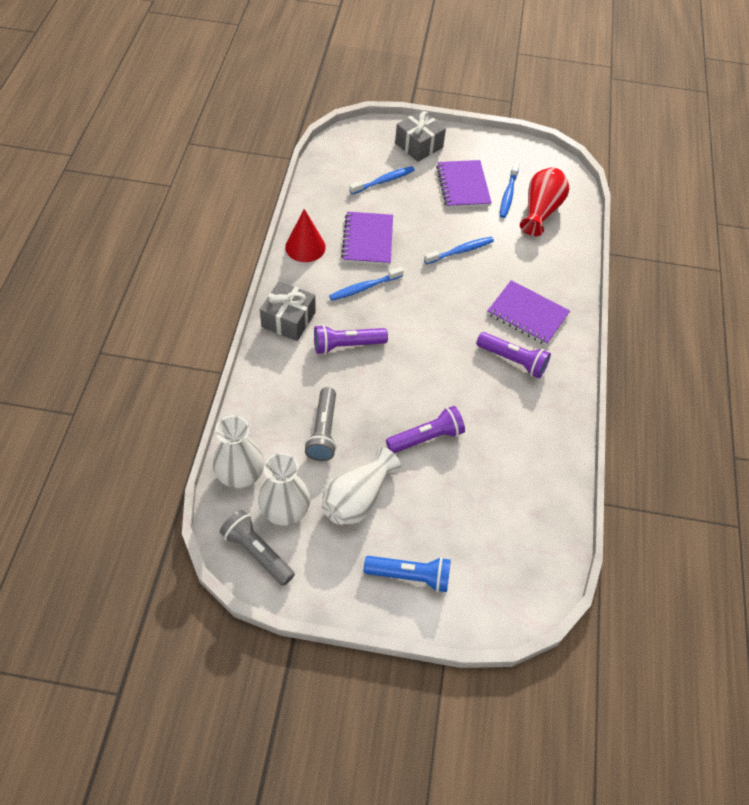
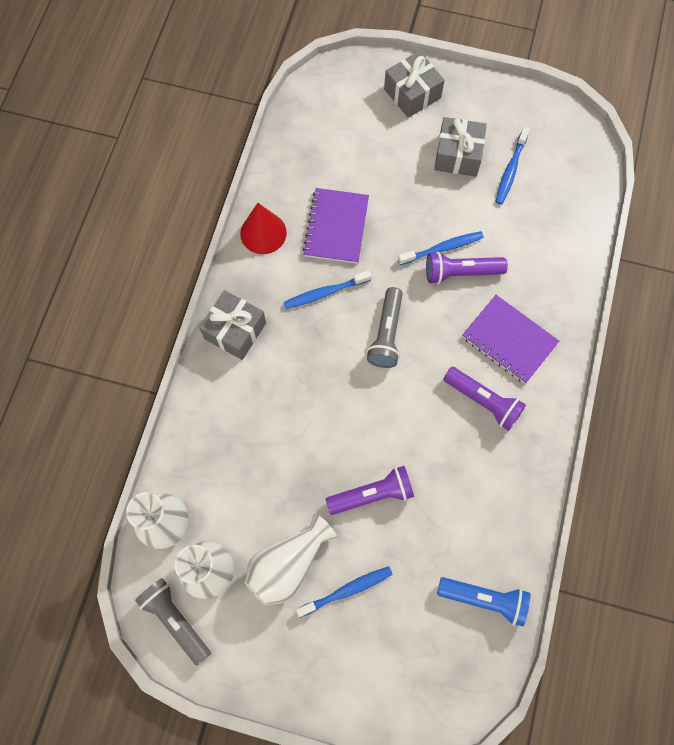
camera: 10 degrees right, 15 degrees up
grey flashlight [304,387,337,461] -> grey flashlight moved to [367,287,403,368]
purple flashlight [314,325,388,354] -> purple flashlight moved to [426,252,508,284]
blue toothbrush [349,166,415,194] -> blue toothbrush moved to [296,566,392,618]
blue flashlight [364,556,451,592] -> blue flashlight moved to [437,577,530,626]
purple notebook [436,160,492,208] -> grey gift [434,117,487,177]
red vase [520,167,569,236] -> none

